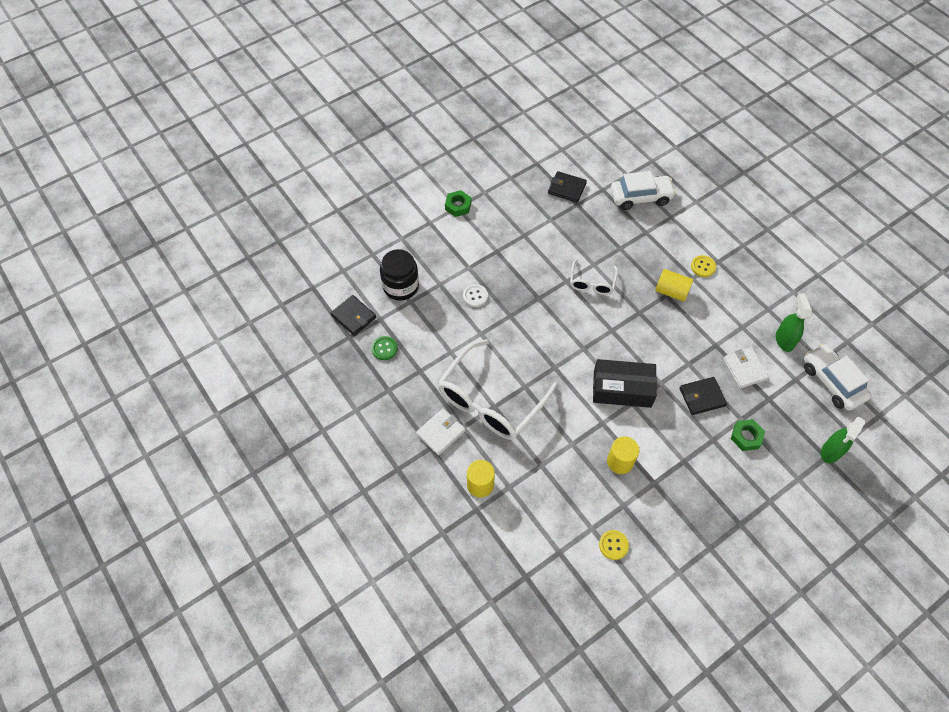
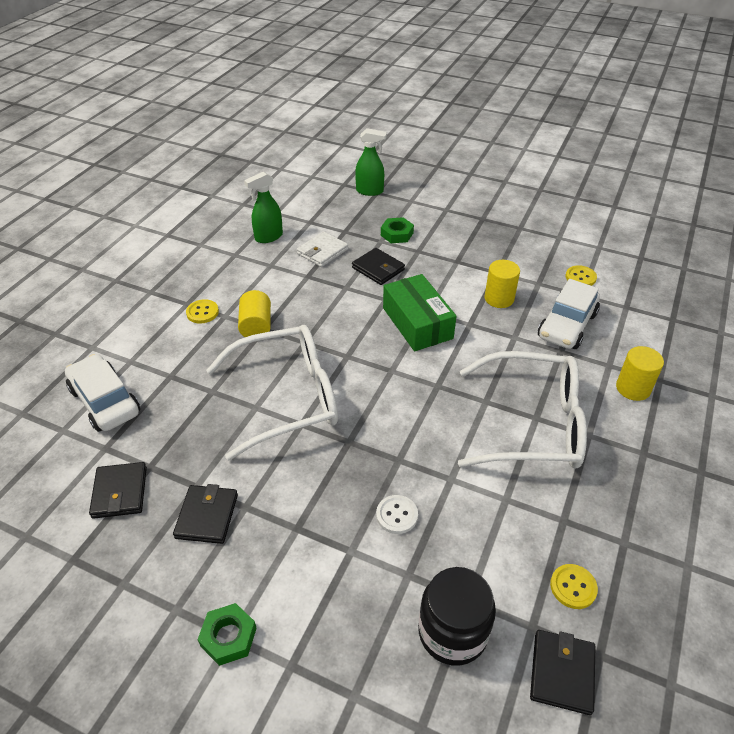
camera: 120 degrees left, 15 degrees down
green button [371,336,398,360] -> yellow button [550,564,598,609]
white wallet [416,408,465,455] -> none
white glasses [570,259,618,295] -> white glasses [206,325,338,461], size x2.01
black box [593,359,657,408] -> green box [383,274,456,351]
white car [804,343,872,410] -> white car moved to [538,279,600,349]
none -> black wallet [173,484,238,544]

